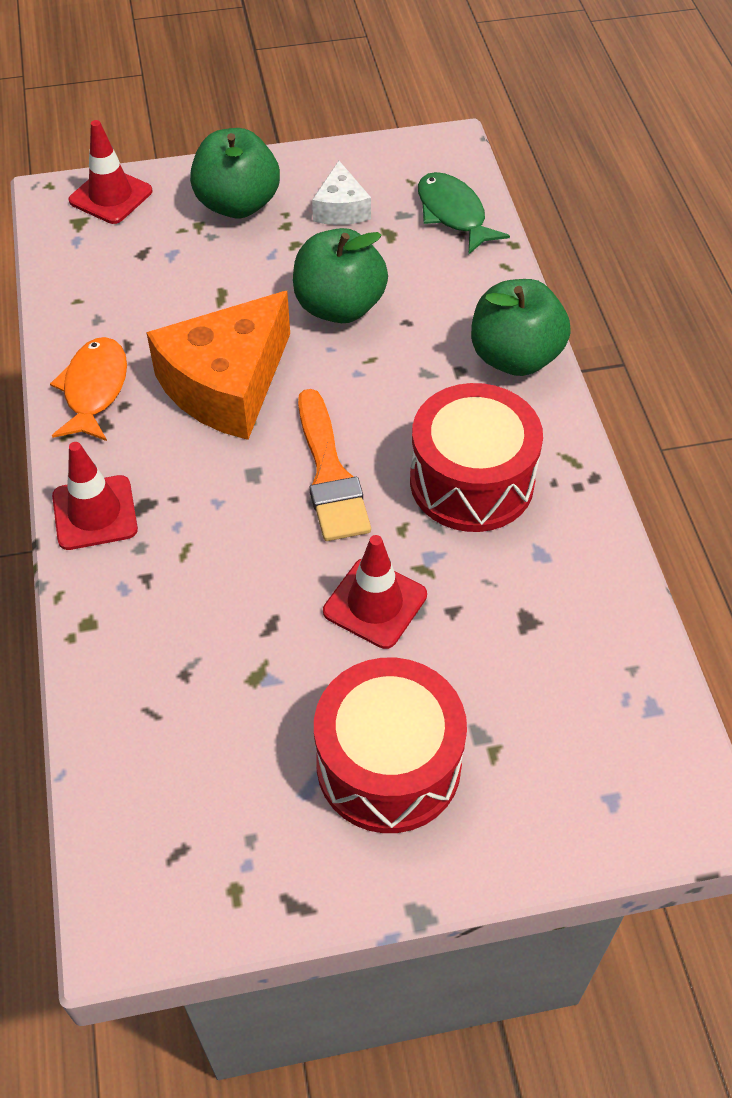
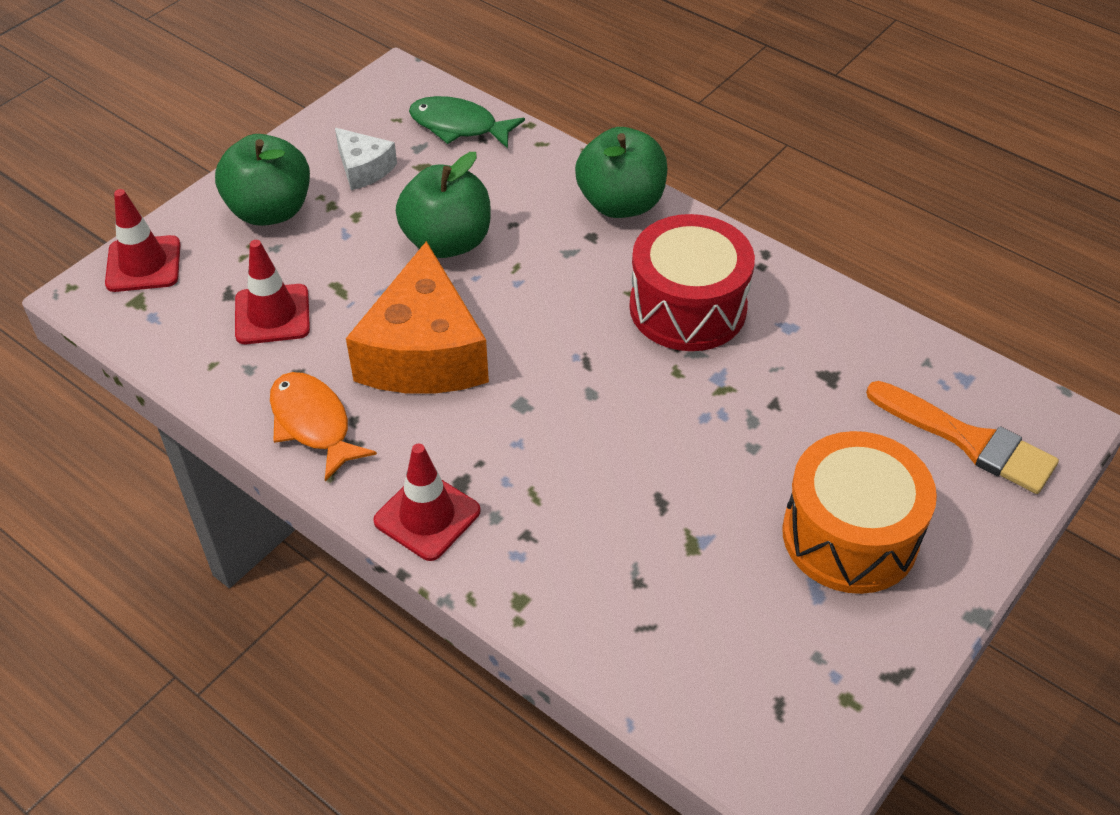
camera: 40 degrees left, 5 degrees down
orange brush [298,389,371,541] -> orange brush moved to [866,381,1059,494]
red drum [314,658,467,833] -> orange drum [782,431,937,594]
red traffic cone [323,535,427,649] -> red traffic cone moved to [235,240,310,344]

